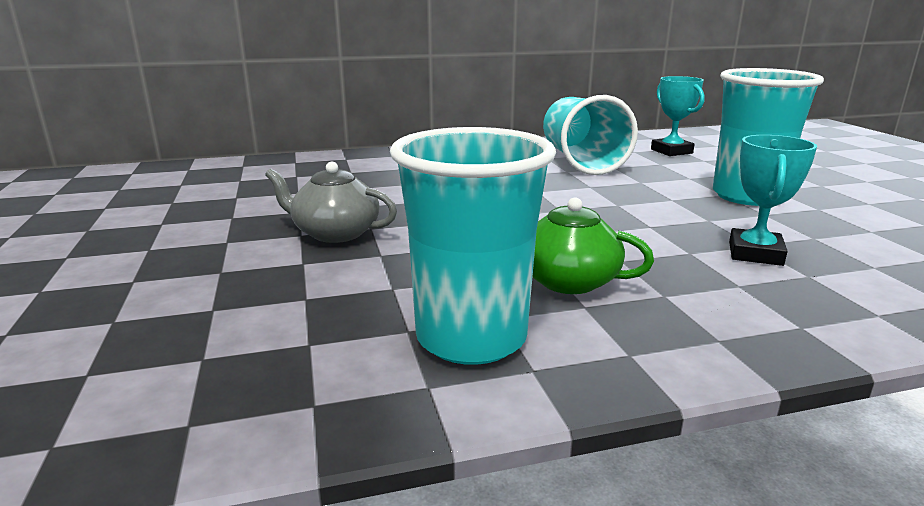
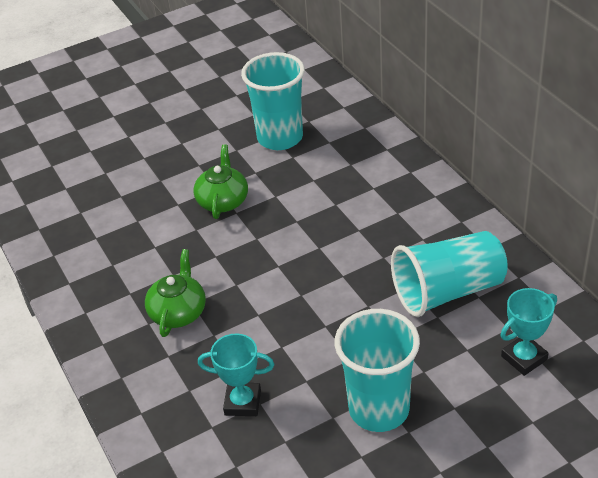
camera: 80 degrees right, 20 degrees up
grey teapot [265,161,397,243] -> green teapot [193,144,248,219]
turquoise cup [390,127,556,365] -> turquoise cup moved to [241,52,305,150]

